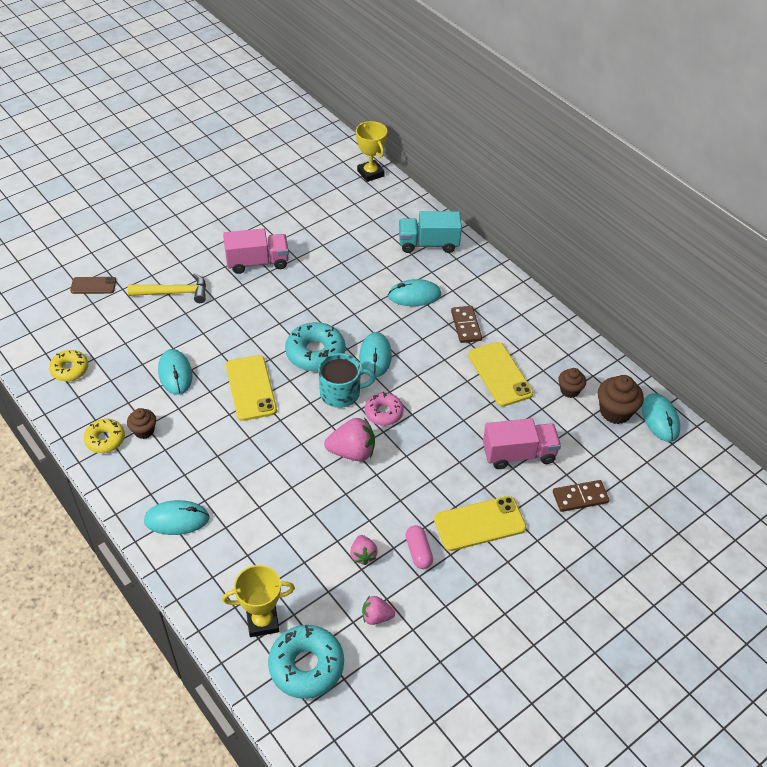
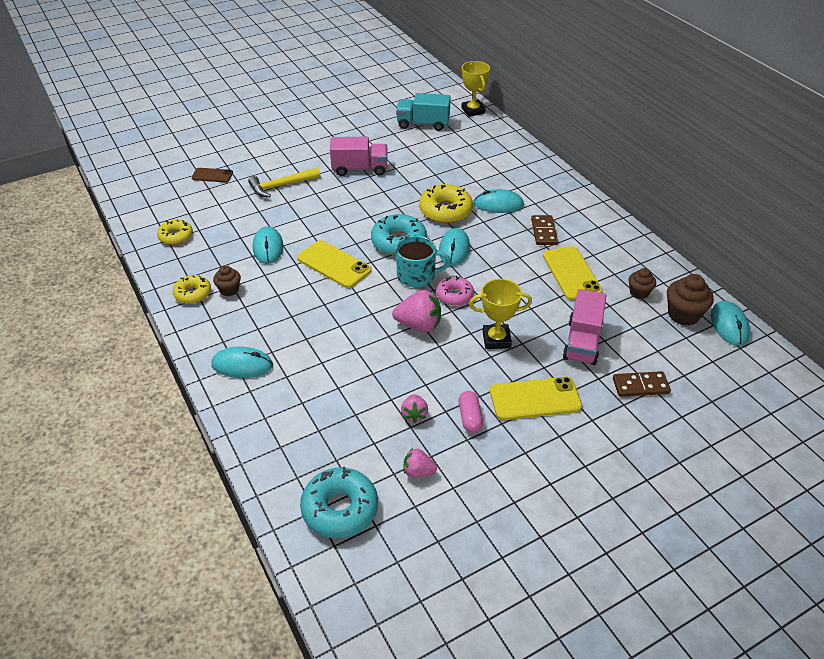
camera: 10 degrees right, 5 degrees down
yellow hammer [128,273,206,303] -> yellow hammer turned 150 degrees clockwise [248,167,320,197]
yellow trophy [222,565,295,637] -> yellow trophy moved to [469,279,532,349]
yellow phone [226,355,277,421] -> yellow phone turned 45 degrees counterclockwise [297,240,372,288]
turquoise truck [399,211,462,253] -> turquoise truck moved to [396,93,451,131]
pink truck [483,418,561,469] -> pink truck turned 105 degrees clockwise [563,289,607,365]
none -> yellow donut [419,184,473,223]

